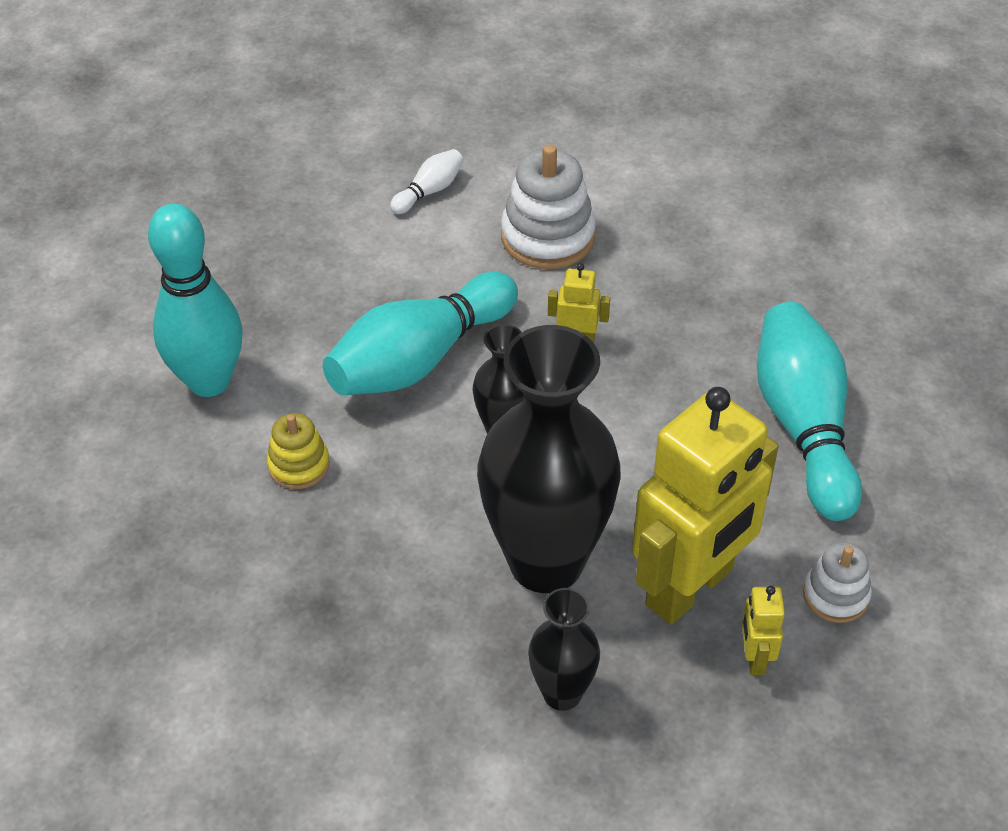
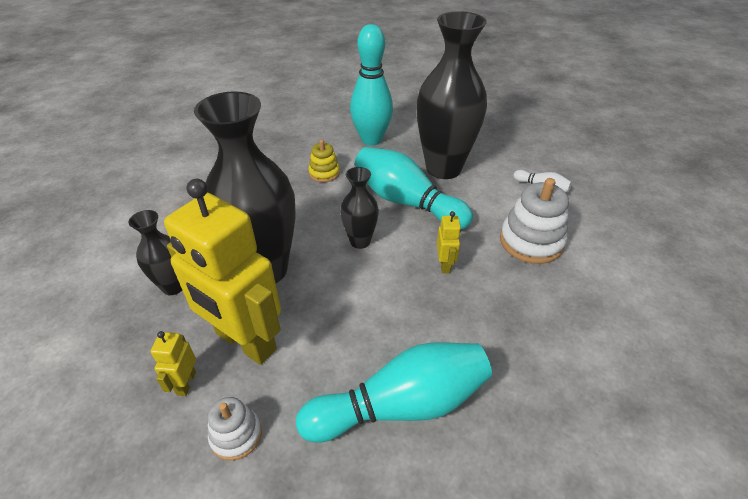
camera: 80 degrees right, 5 degrees down
yellow robot [742,586,785,675] -> yellow robot turned 75 degrees counterclockwise [151,331,196,396]
none -> black vase [416,11,487,179]

